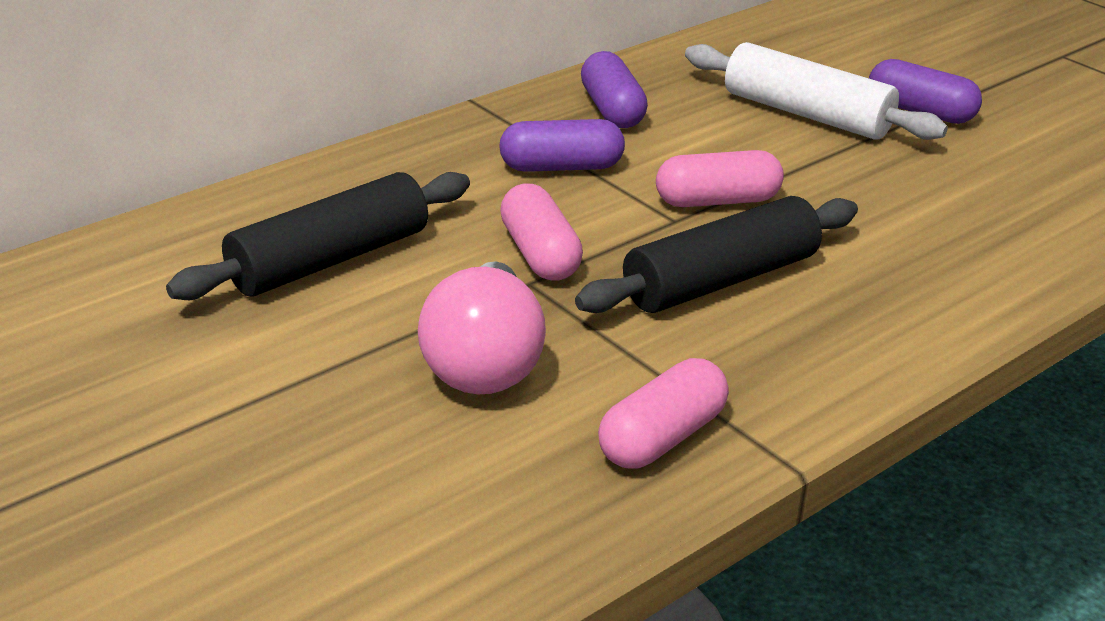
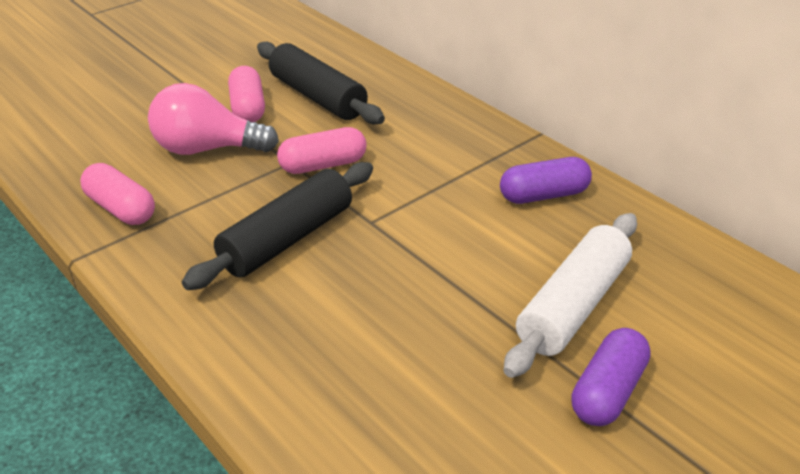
camera: 90 degrees right, 5 degrees up
purple capsule [499,119,625,172] -> none
black rolling pin [575,196,858,313] -> black rolling pin turned 75 degrees clockwise [182,162,373,290]
pink capsule [656,150,784,207] -> pink capsule moved to [228,66,265,122]

